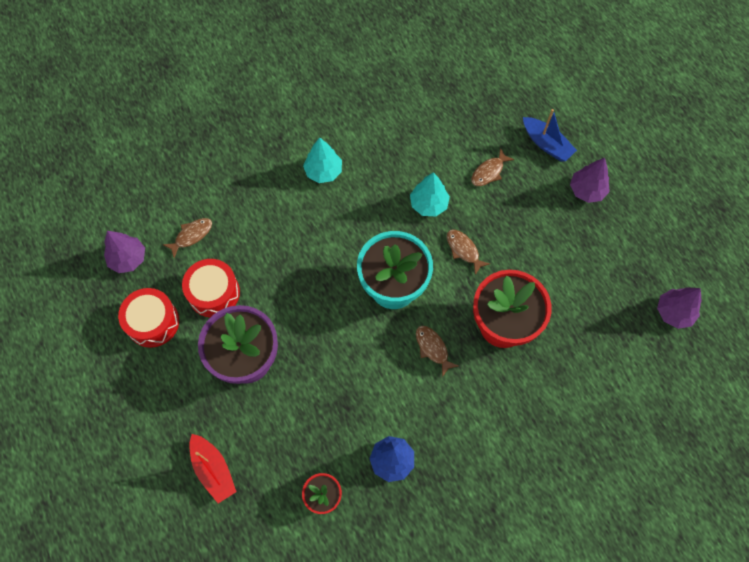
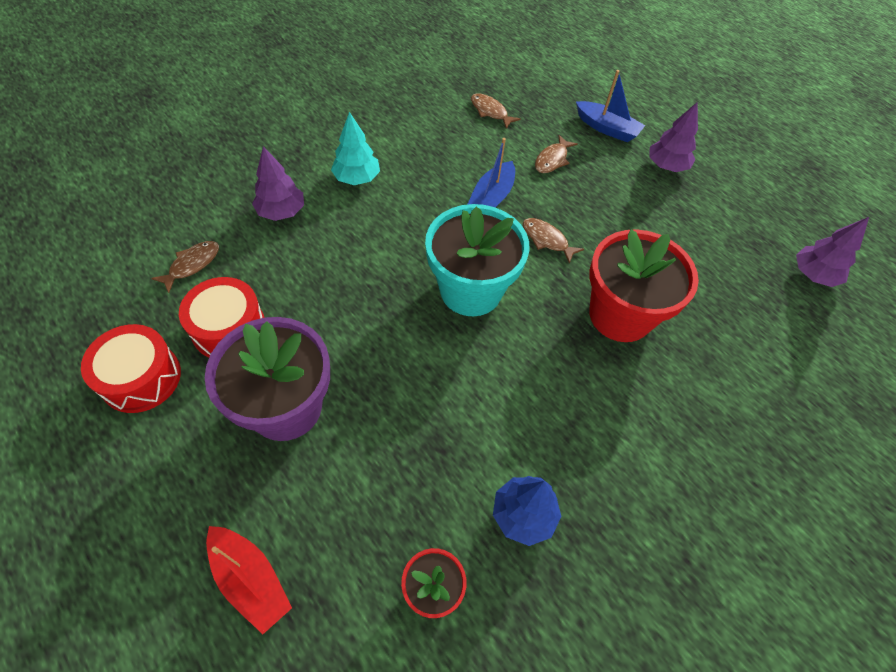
camera: 15 degrees left, 10 degrees down
purple tree [104,231,145,273] -> purple tree moved to [252,146,304,221]
turquoise tree [410,172,450,216] -> blue boat [467,138,515,208]
brown fish [416,326,459,377] -> brown fish moved to [471,93,521,129]

